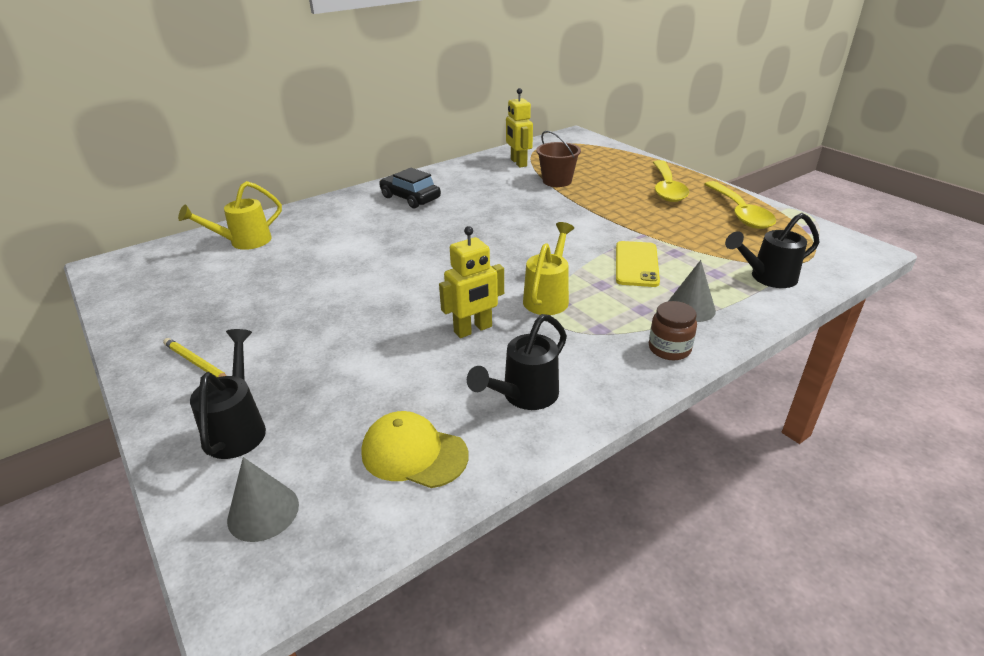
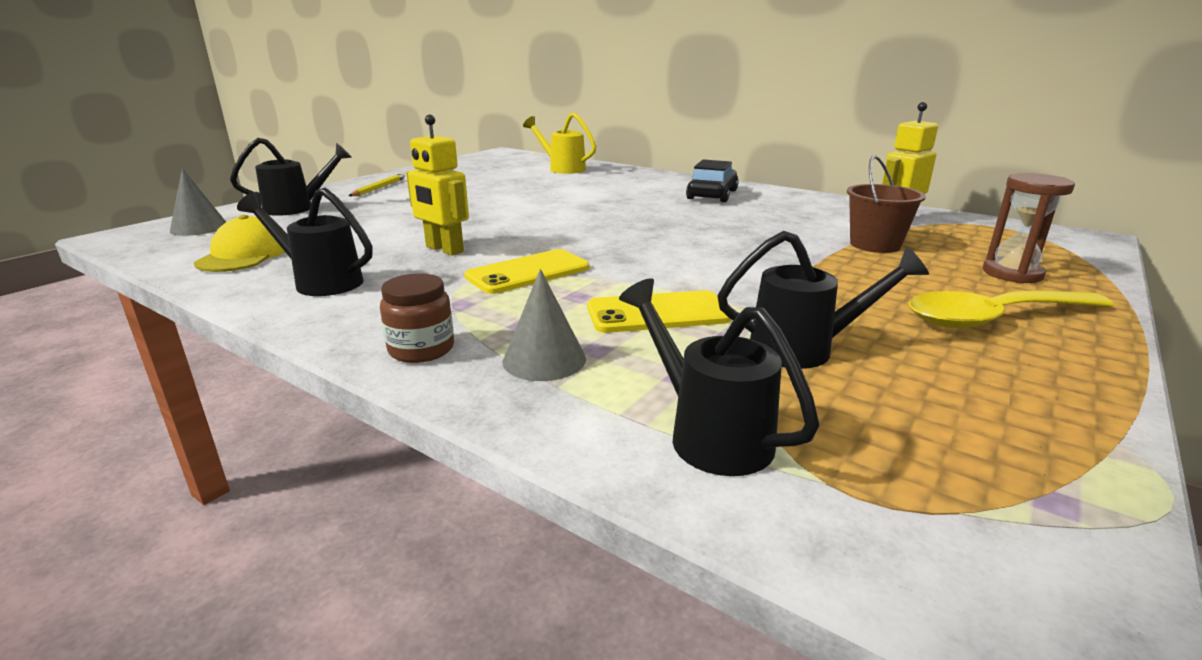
camera: 70 degrees right, 10 degrees down
yellow watering can [523,222,574,315] -> yellow phone [464,249,589,294]
yellow spoon [704,181,776,229] -> none
none -> black watering can [717,231,929,369]
none -> brown hourglass [983,173,1075,283]

